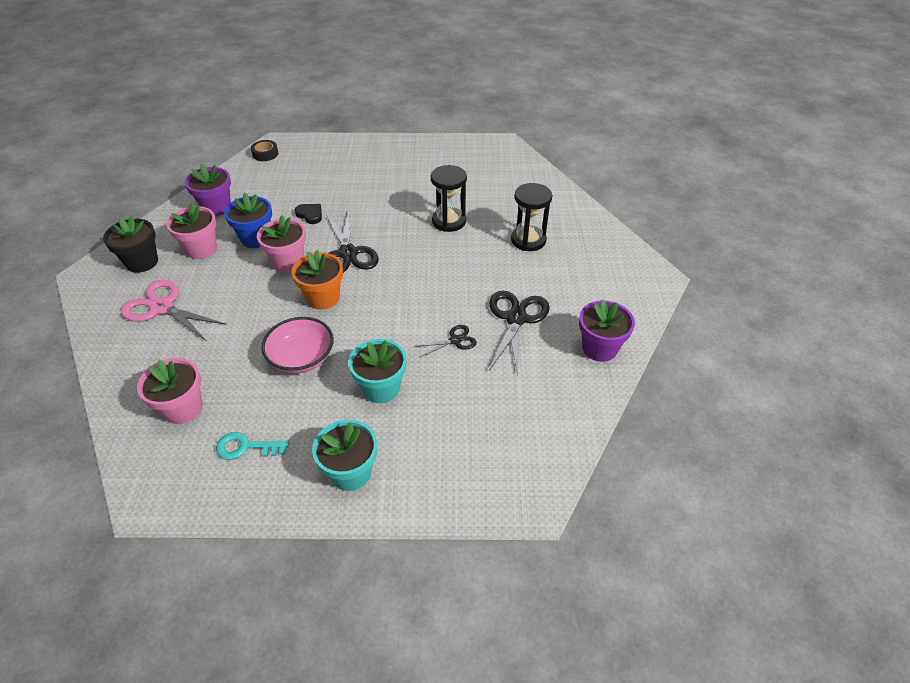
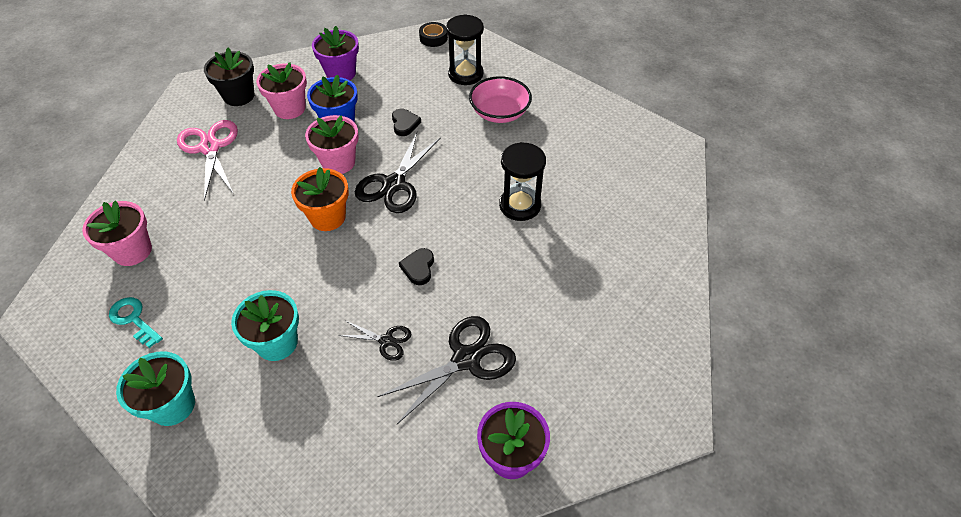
camera: 40 degrees right, 5 degrees up
pink bowl [261,317,334,373] -> pink bowl moved to [469,76,532,123]
black hourglass [511,183,552,251] -> black hourglass moved to [446,14,484,85]
none -> black heart [399,248,434,285]

